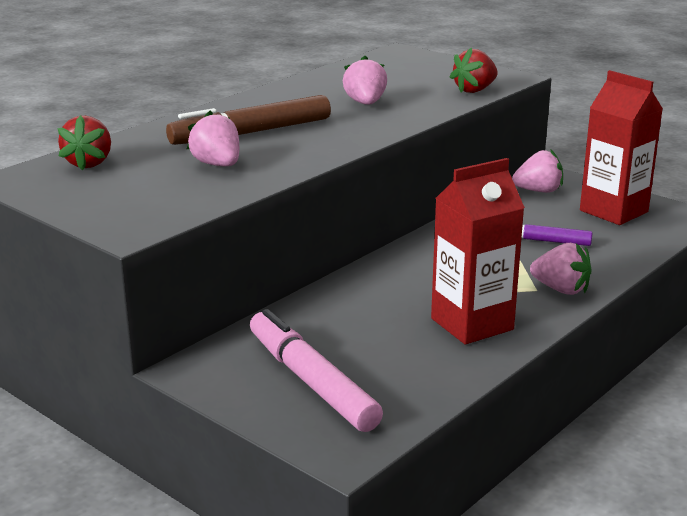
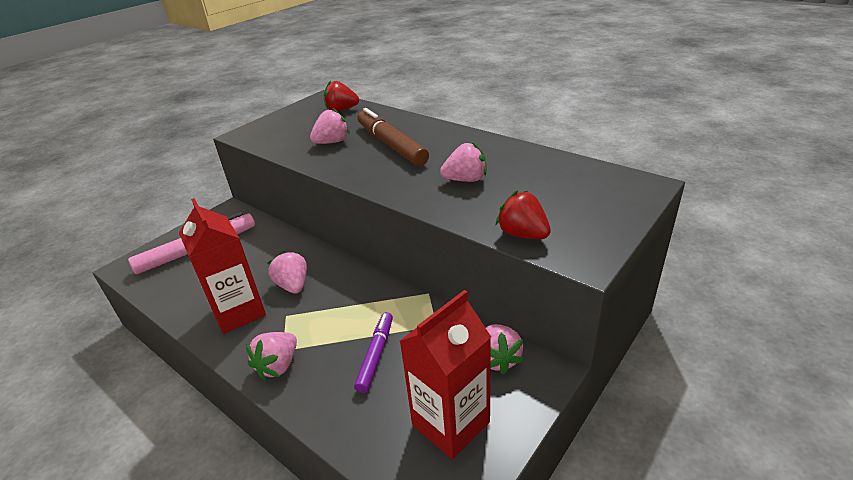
camera: 90 degrees right, 10 degrees up
none -> pink strawberry [267,251,307,294]

